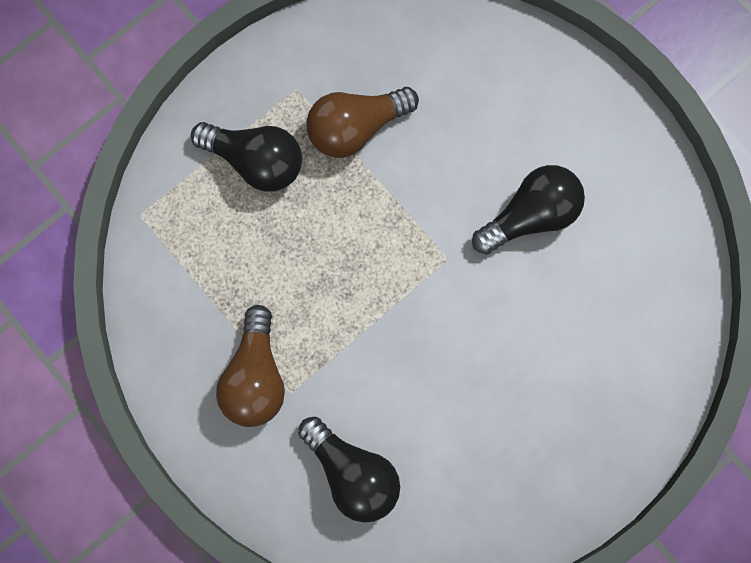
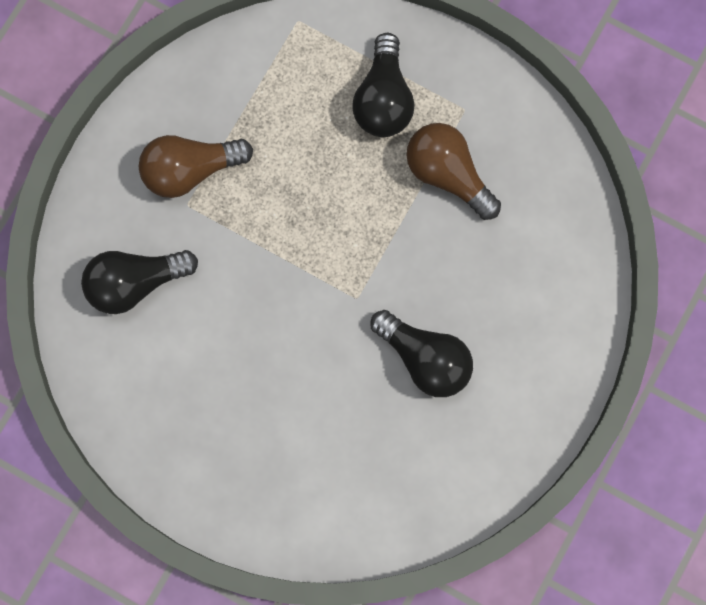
camera: 70 degrees right, 0 degrees up
black light bulb [298,417,400,523] -> black light bulb turned 45 degrees clockwise [81,250,198,314]

